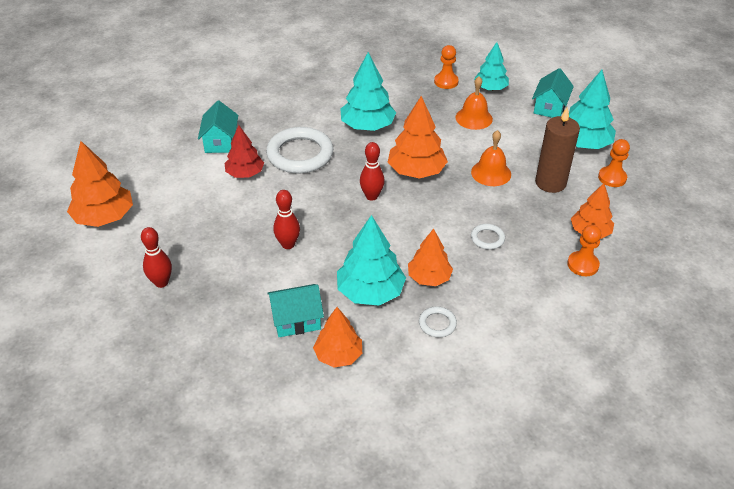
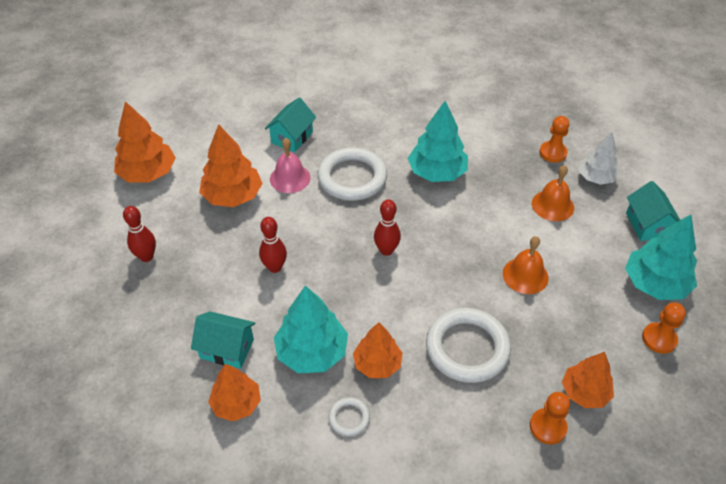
camera: 30 degrees right, 5 degrees up
red tree [225,125,264,178] -> pink bell [270,138,311,193]
orange tree [388,96,448,179] -> orange tree moved to [199,124,263,207]
white ring [471,224,505,250] -> white ring [426,308,511,383], size x2.17
turquoise tree [474,42,509,91] -> white tree [579,132,620,185]
turquoise house [532,68,574,118] -> turquoise house turned 60 degrees counterclockwise [626,181,680,241]
brown candle [535,107,580,193] -> none

